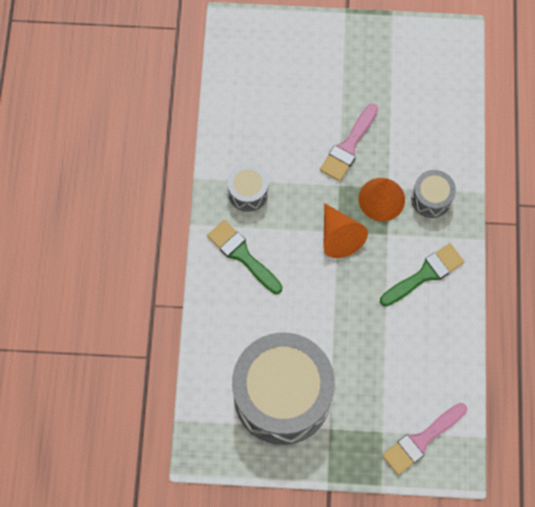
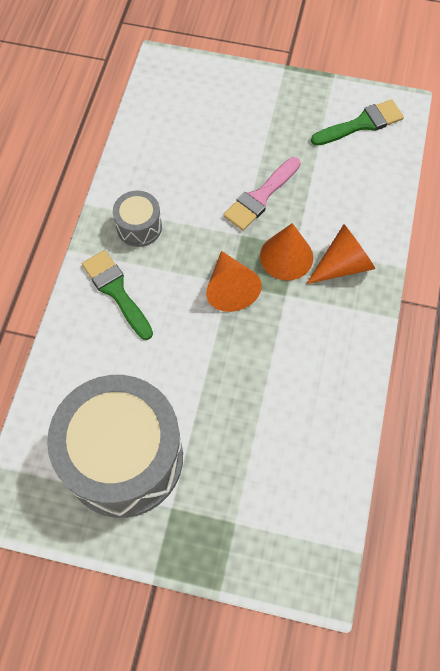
camera: 10 degrees right, 5 degrees down
green brush [380,243,464,306] -> green brush moved to [311,99,404,146]
pink brush [382,403,467,475] -> none
grey drum [411,170,456,218] -> orange cone [306,224,376,284]

